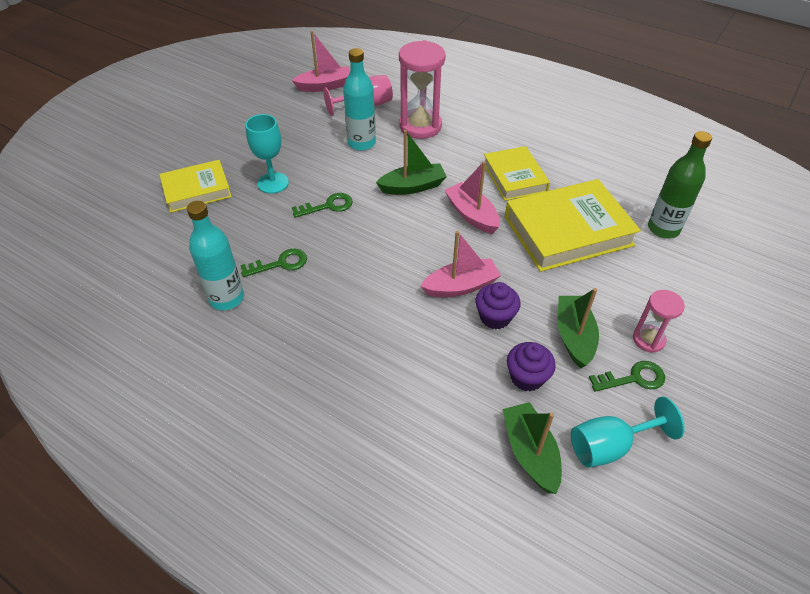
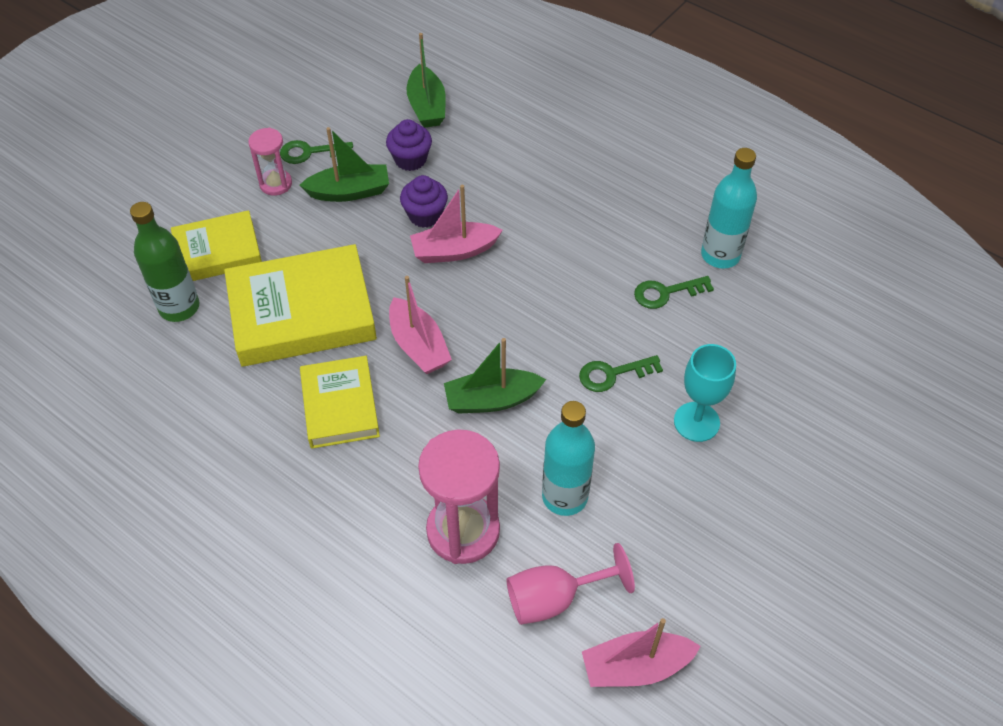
camera: 175 degrees left, 5 degrees up
yellow book [159,160,232,213] -> yellow book moved to [171,210,262,281]
green boat [558,288,599,368] -> green boat turned 105 degrees counterclockwise [299,127,389,202]
turquoise goblet [571,397,685,468] -> none

